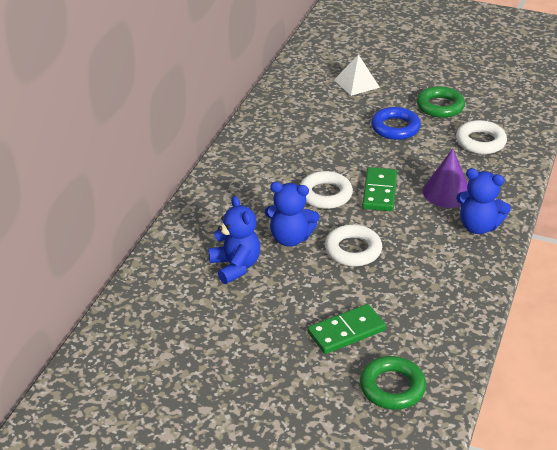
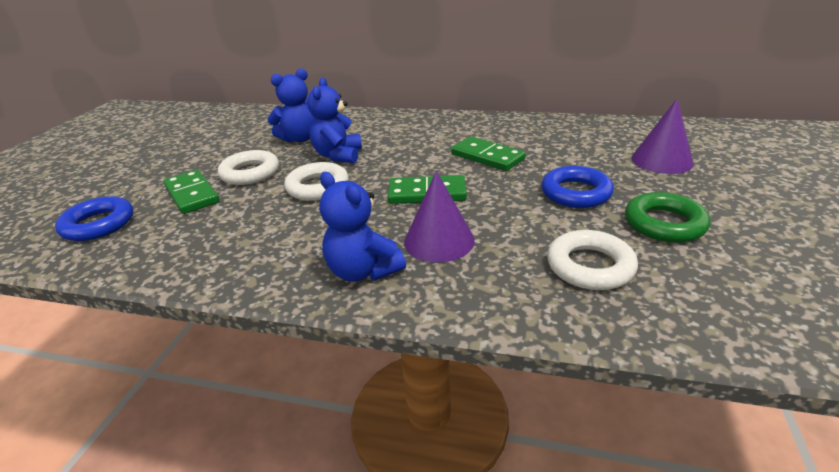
camera: 85 degrees right, 5 degrees down
white ring [300,171,353,209] -> white ring moved to [218,150,279,185]
white pyramid [334,54,380,96] -> purple cone [632,99,694,174]
green ring [360,356,426,410] -> blue ring [55,196,133,241]
blue teddy bear [456,168,511,234] -> blue teddy bear turned 60 degrees counterclockwise [319,172,406,282]
none -> green domino [451,137,526,171]

